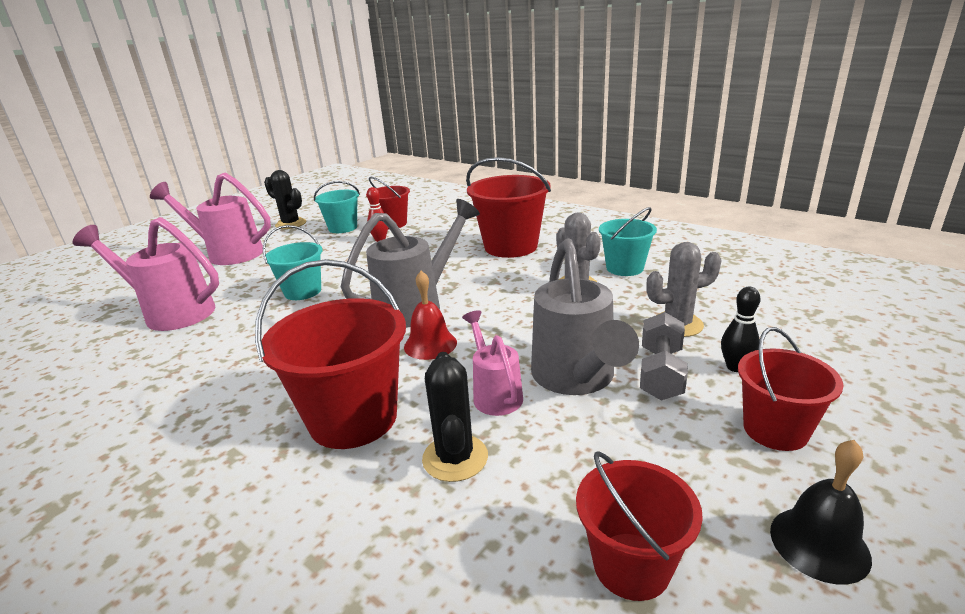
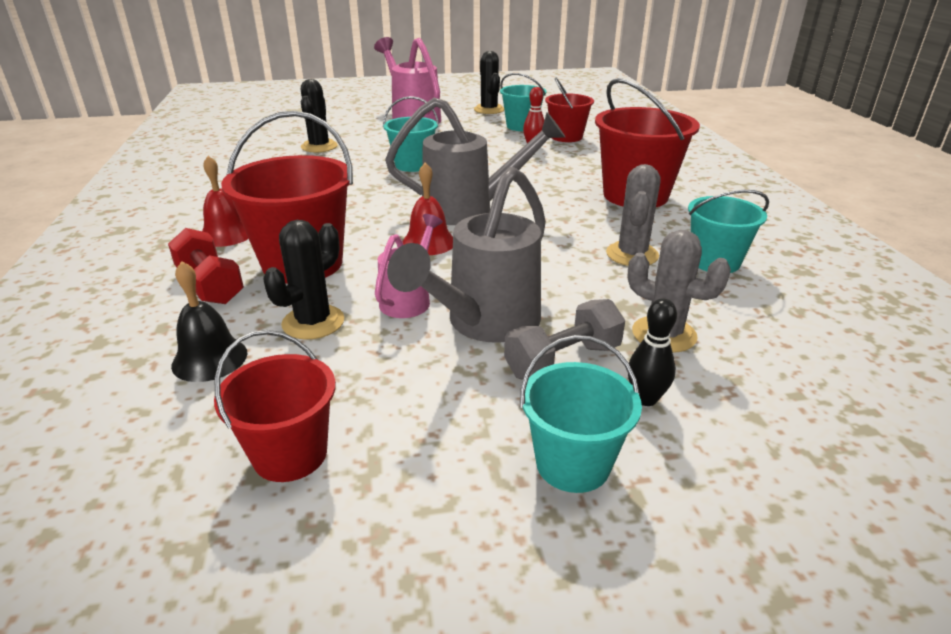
camera: 40 degrees right, 5 degrees up
pink watering can [73,217,219,331] -> black cactus [301,79,338,152]
red bucket [738,327,844,451] -> turquoise bucket [520,335,642,493]
black bell [770,440,872,584] -> black bell moved to [171,261,247,382]
none -> red dumbbell [168,228,244,304]
none -> red bell [202,156,249,247]

